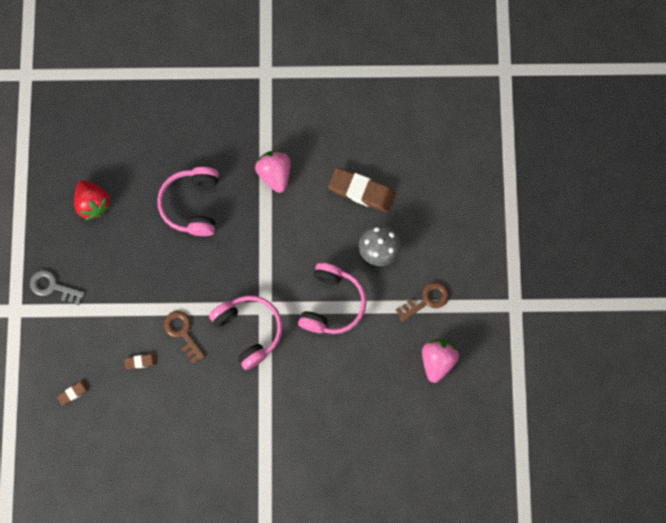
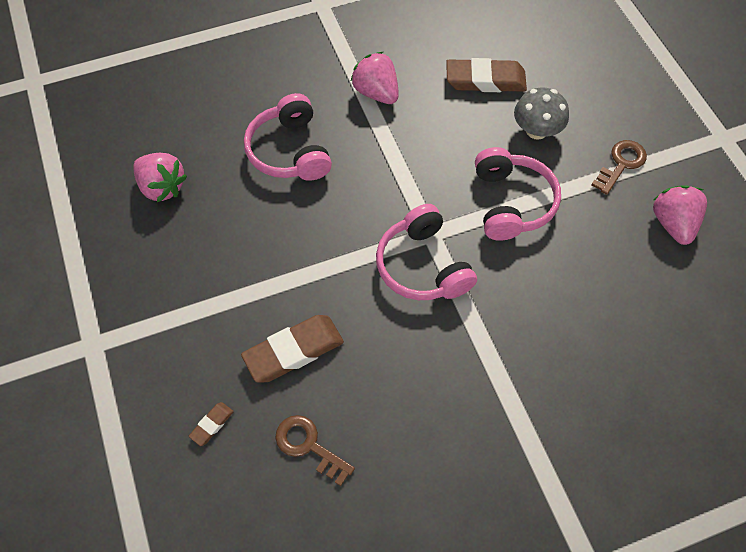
camera: 20 degrees left, 15 degrees down
grey key [30,270,85,305] -> none
red strawberry [74,180,112,220] -> pink strawberry [133,153,187,202]
brown eraser [124,354,157,369] -> brown eraser [241,315,344,383], size x2.14
brown key [164,311,205,364] -> brown key moved to [275,415,355,486]
pink headphones [209,295,283,370] -> pink headphones turned 150 degrees counterclockwise [376,204,477,300]

